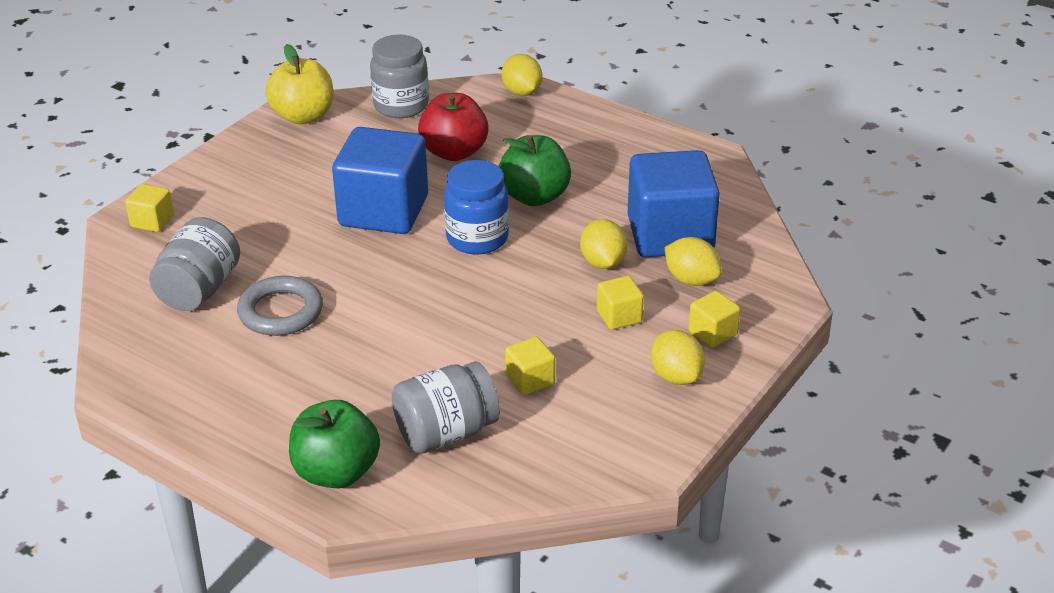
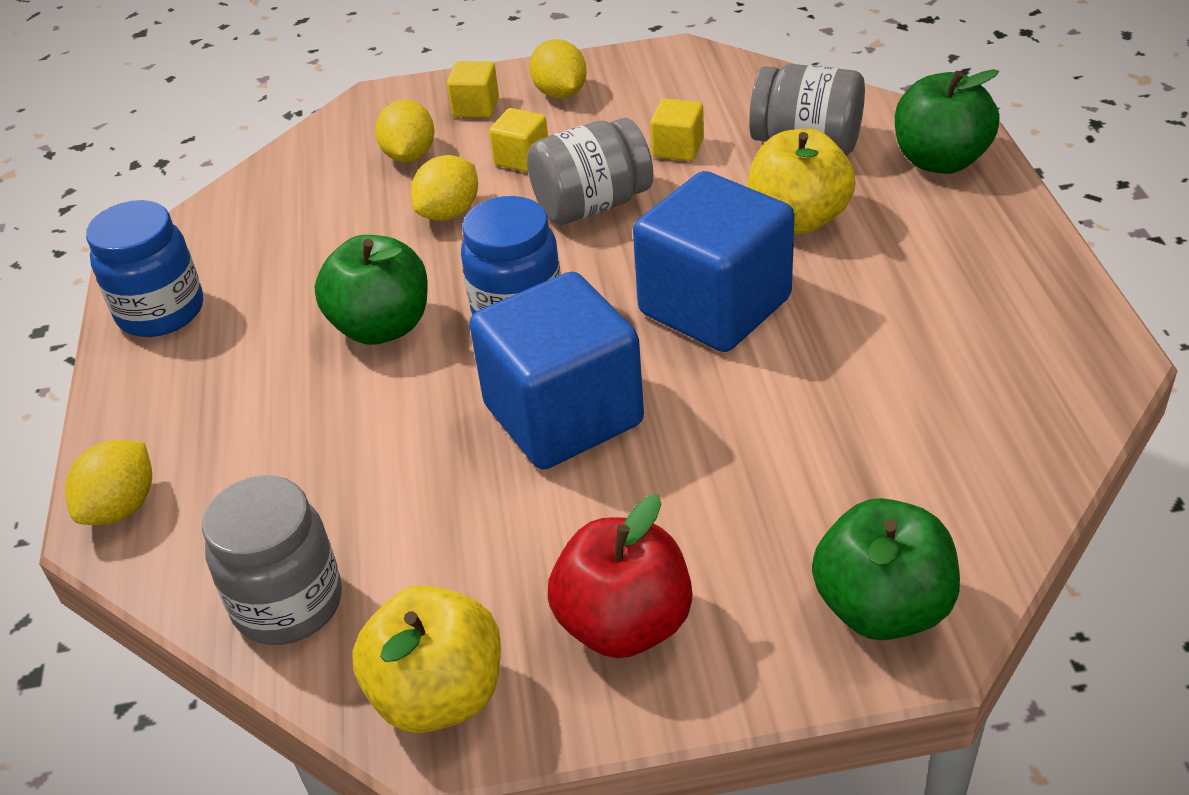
camera: 130 degrees left, 5 degrees up
yellow cube [125,184,174,232] -> green apple [812,498,960,640]
grey jar [149,217,240,311] -> grey jar moved to [527,118,653,225]
grey ring [237,276,323,336] -> none
red apple [418,93,489,161] -> red apple moved to [548,495,692,658]
blue cube [628,150,720,257] -> blue cube moved to [633,171,795,352]
yellow lemon [651,330,705,385] -> yellow lemon turned 45 degrees counterclockwise [529,39,587,99]
none -> blue jar [86,200,203,337]
none -> yellow apple [748,129,856,234]

